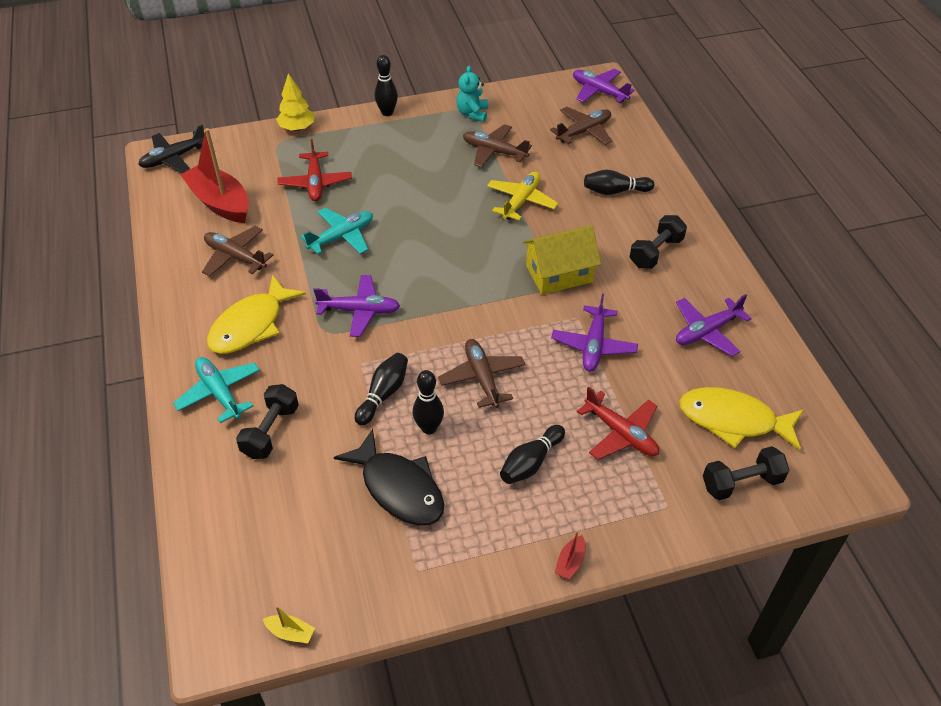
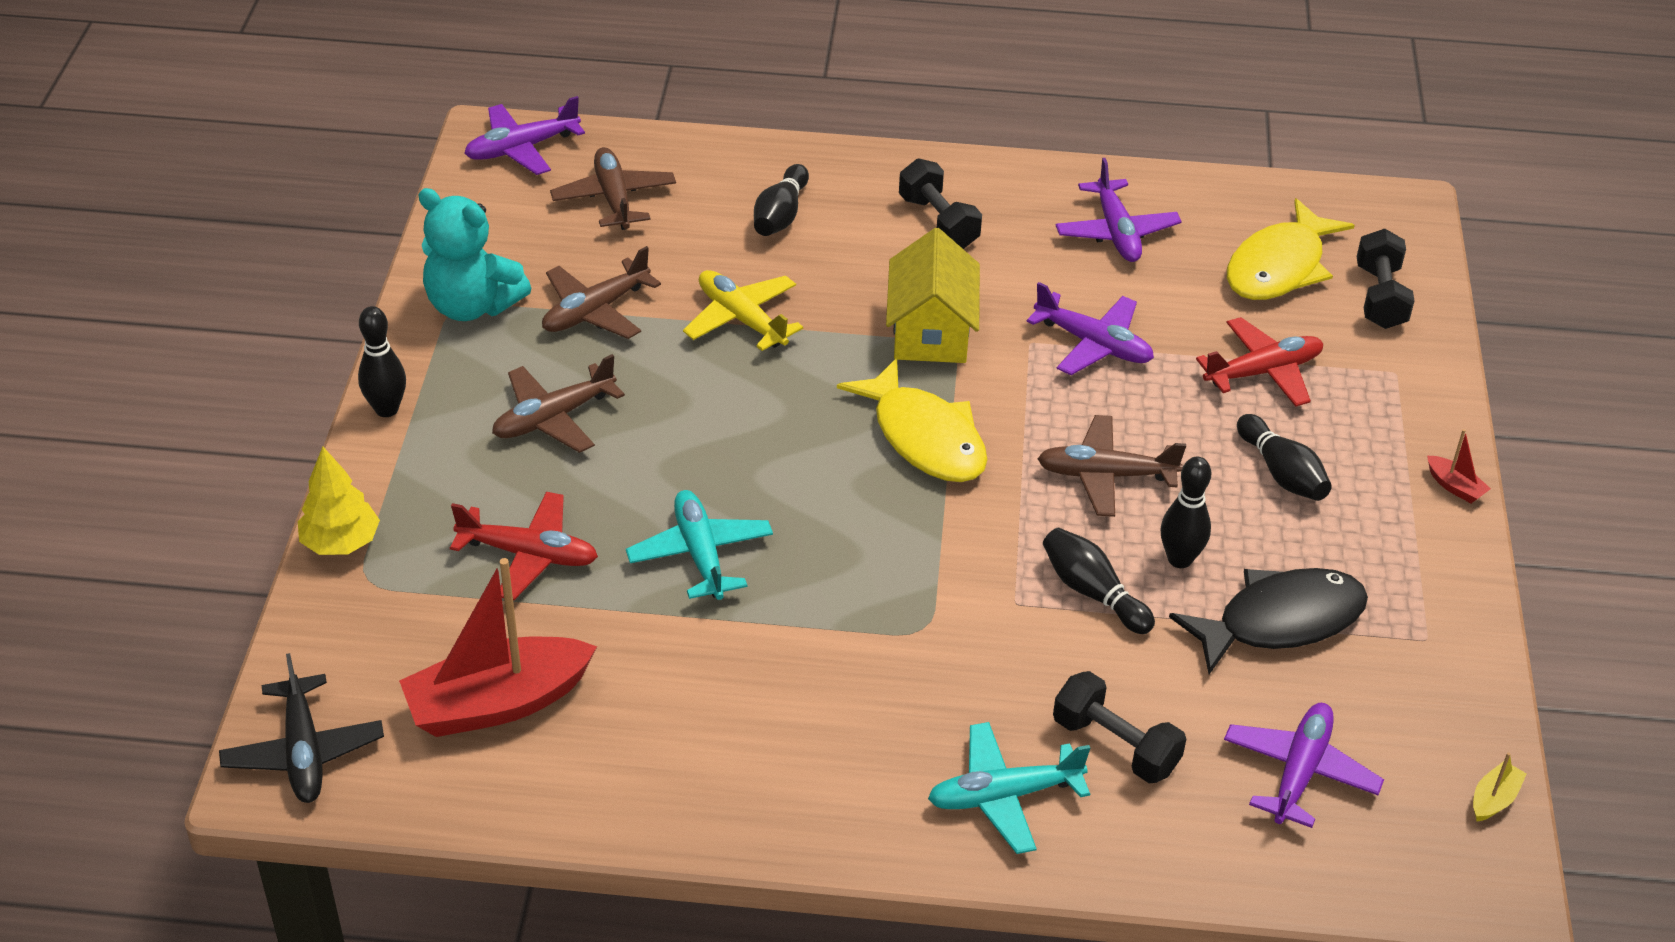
camera: 70 degrees left, 5 degrees down
brown plane [202,226,273,276] -> brown plane moved to [492,354,625,453]
yellow fish [207,275,306,354] -> yellow fish moved to [837,358,988,482]
purple plane [313,275,400,337] -> purple plane moved to [1224,703,1384,828]
turquoise teddy bear [456,66,488,122] -> turquoise teddy bear [418,188,531,321], size x1.54

